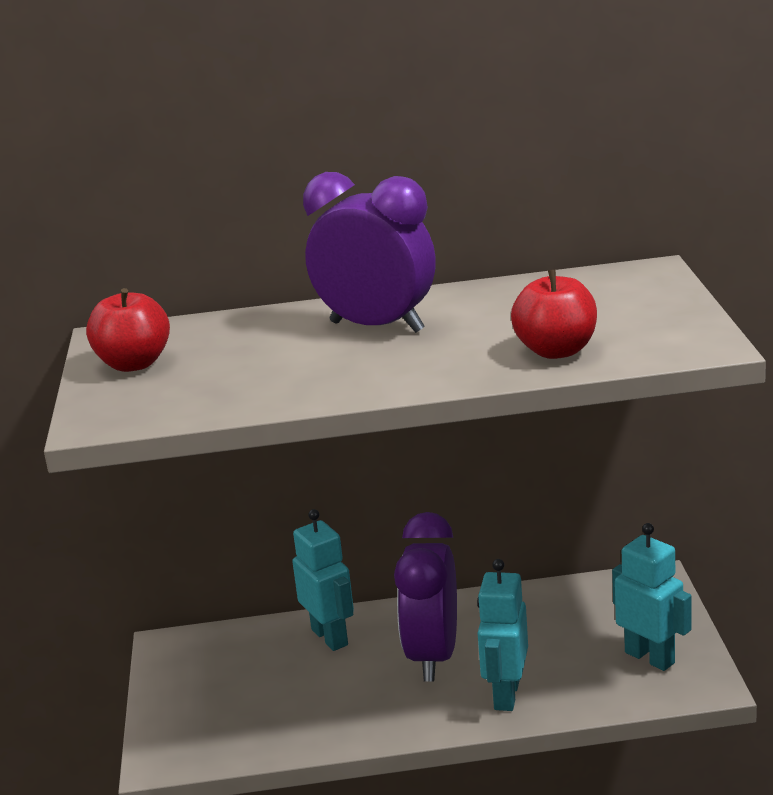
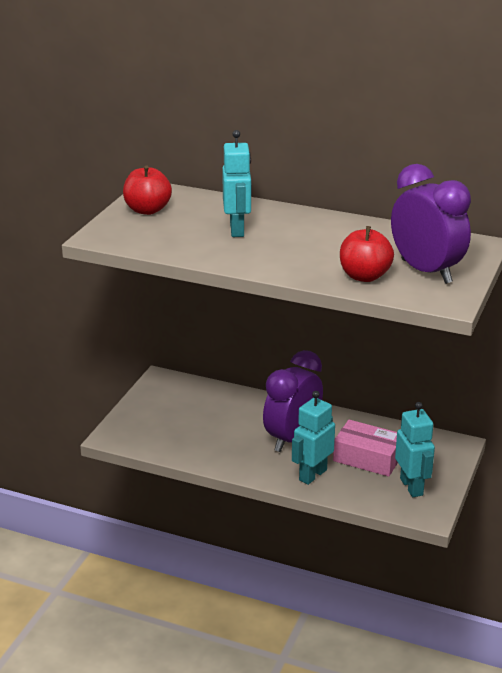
camera: 25 degrees right, 5 degrees up
turquoise robot [292,509,354,651] -> turquoise robot moved to [222,130,252,237]
purple clock [303,172,436,333] -> purple clock moved to [391,164,471,284]
none -> pink box [333,420,398,477]

